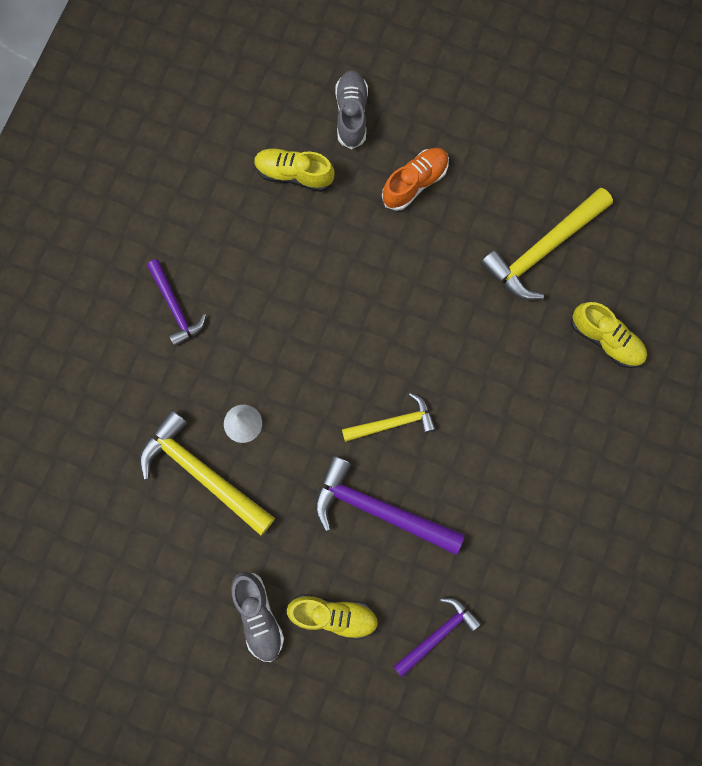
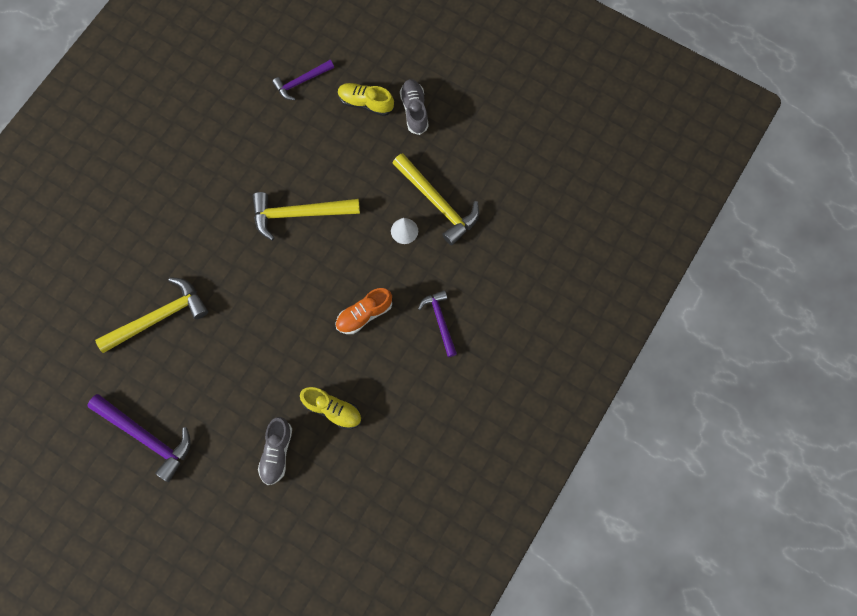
camera: 170 degrees left, 5 degrees down
purple hammer [315,456,465,555] -> purple hammer moved to [87,394,191,482]
yellow hammer [342,392,436,442] -> yellow hammer [253,192,360,241], size x1.64
orange shoe [382,148,449,211] -> orange shoe moved to [335,288,392,334]
yellow shoe [571,302,647,368] -> none

